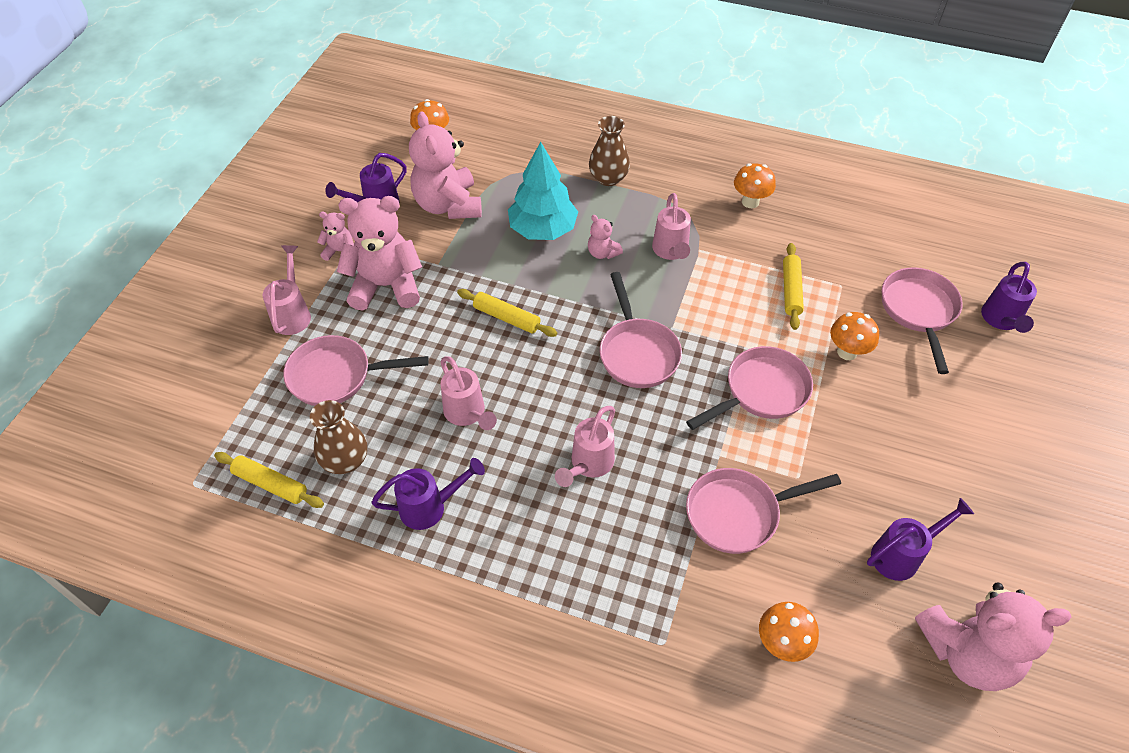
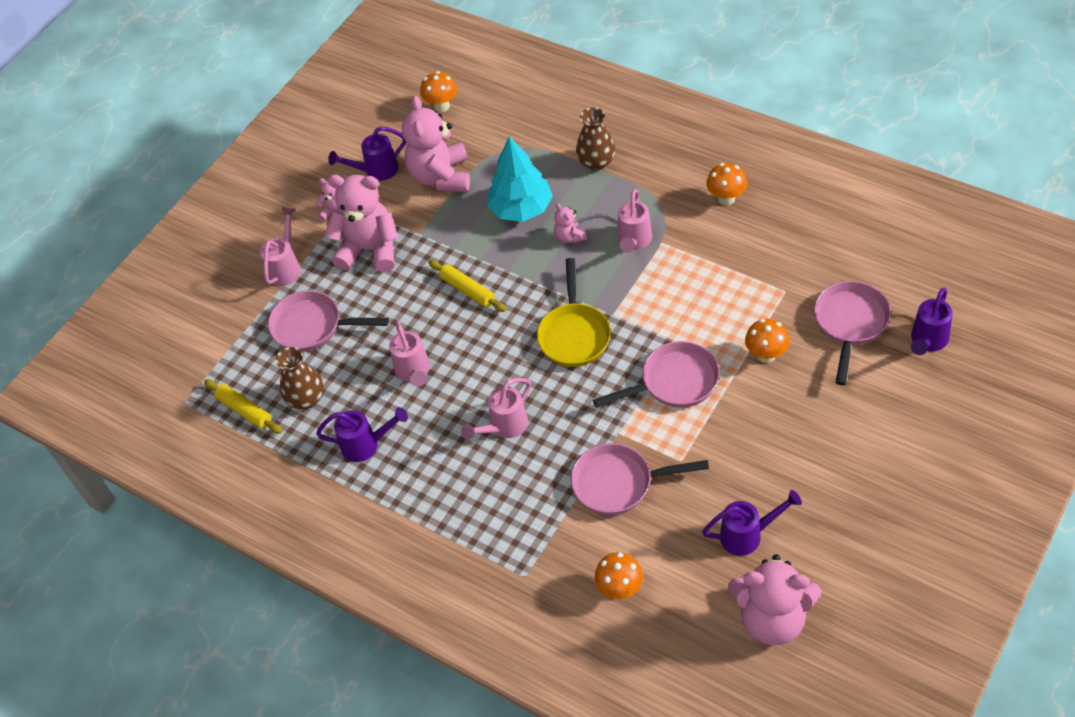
camera: 20 degrees right, 0 degrees up
pink pan [600,272,682,388] -> yellow pan [537,258,611,367]
yellow rolling pin [783,243,804,330] -> none

